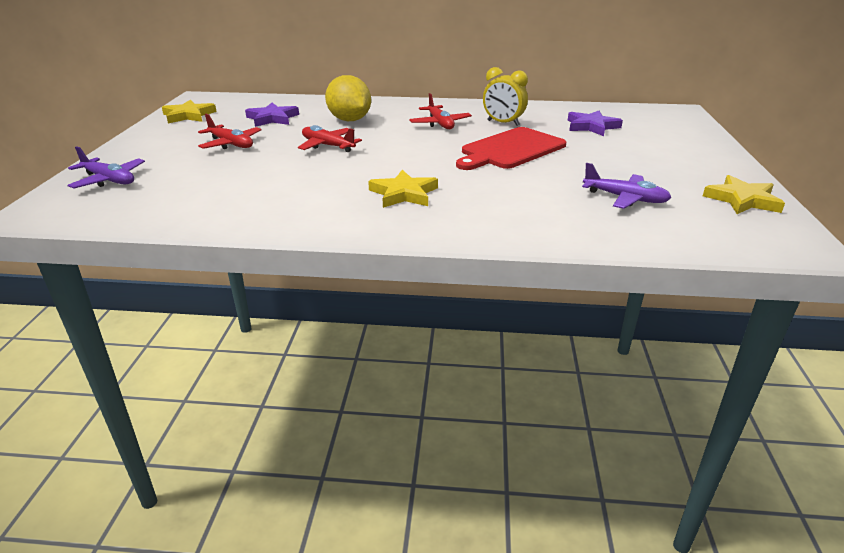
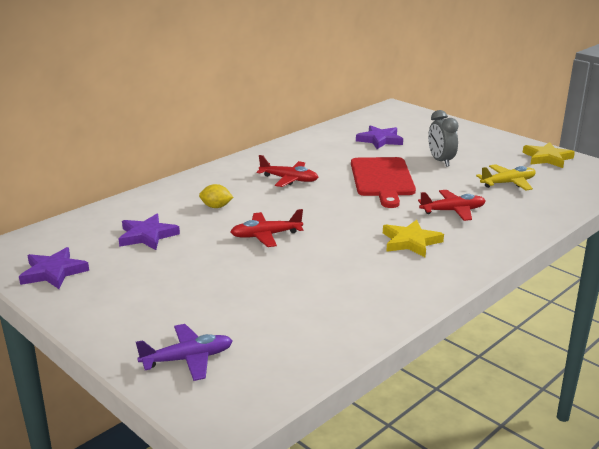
camera: 50 degrees left, 5 degrees down
yellow star [162,100,217,124] -> purple star [19,247,89,289]
red plane [198,114,262,149] -> red plane moved to [418,190,485,221]
yellow lemon [325,75,371,121] -> yellow lemon [199,184,233,208], size x0.51
yellow clock [483,67,528,126] -> none
purple plane [582,163,671,209] -> yellow plane [476,164,536,190]
none -> grey clock [428,110,459,167]

